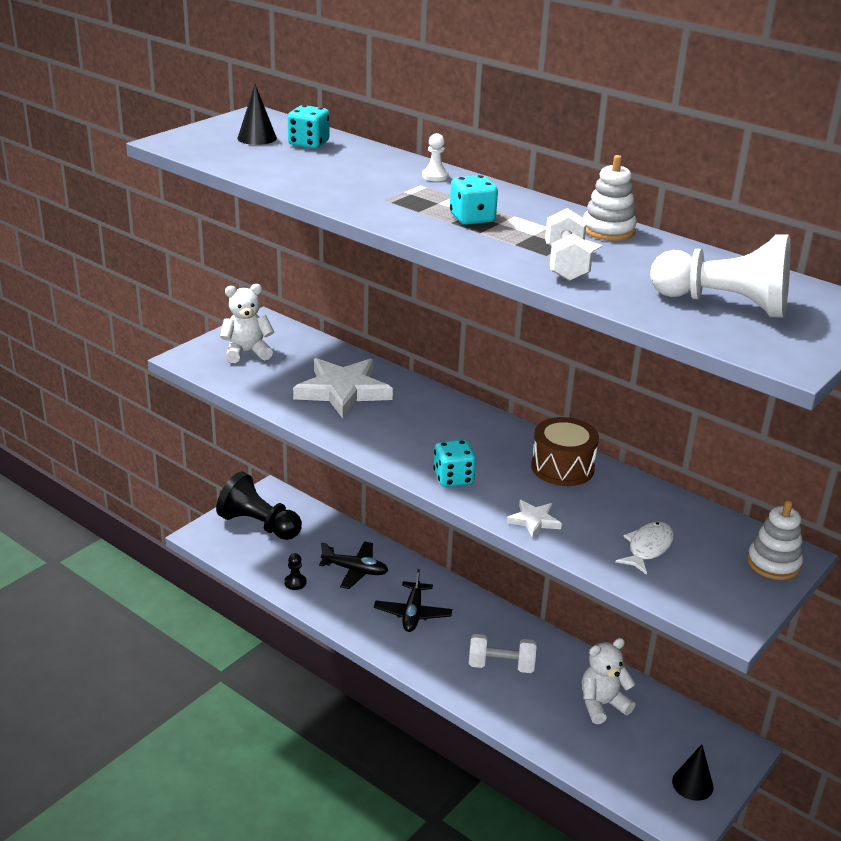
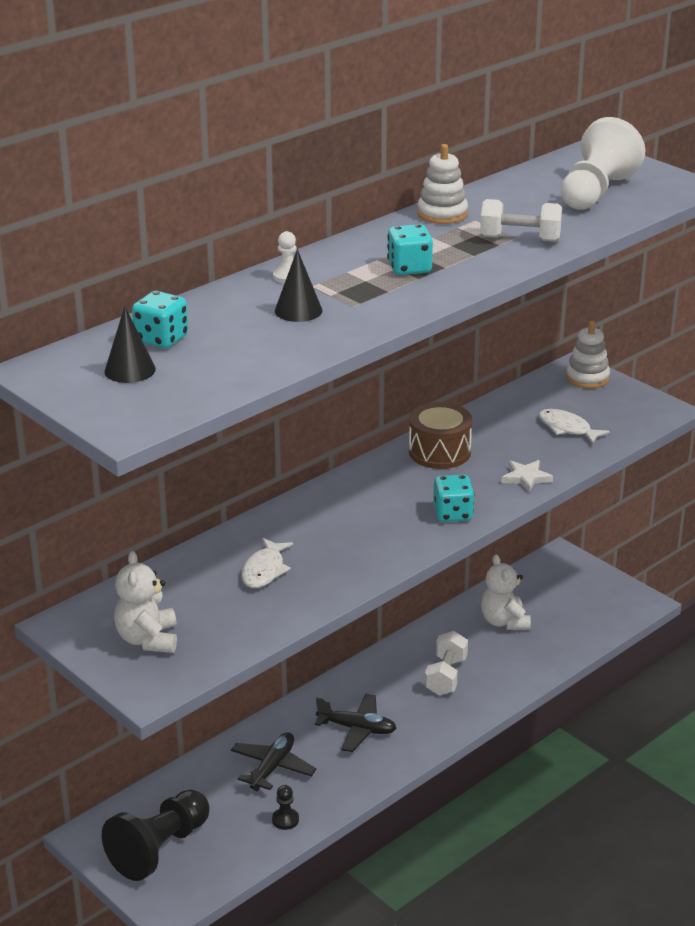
camera: 80 degrees left, 0 degrees up
white star [293,358,393,418] -> white fish [241,538,293,588]
black cone [672,744,714,801] -> black cone moved to [275,249,323,322]

